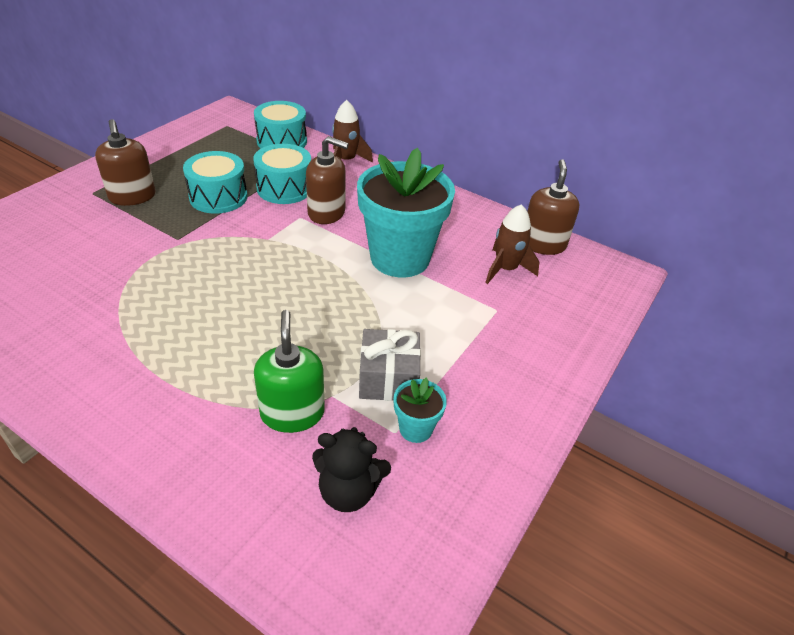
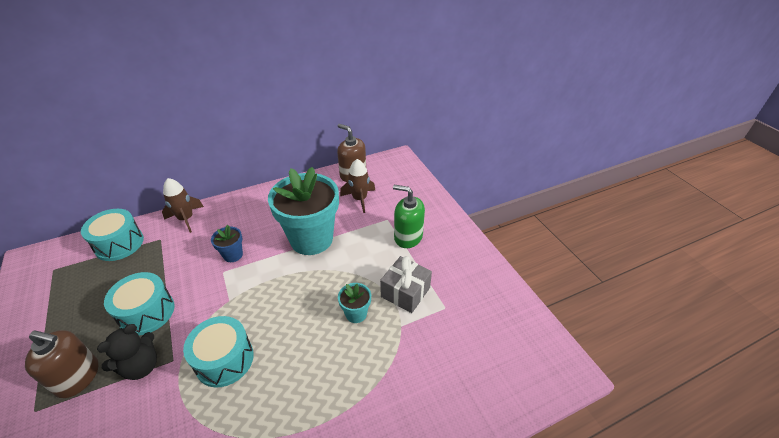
camera: 55 degrees left, 0 degrees up
turquoise drum [253,144,311,204] -> turquoise drum moved to [183,316,254,387]
green soap dispenser [254,310,325,433] -> green soap dispenser moved to [393,185,425,248]
brown soap dispenser [306,136,349,224] -> blue flower pot [211,225,243,262]
black teddy bear [312,427,391,512] -> black teddy bear moved to [97,324,157,380]
turquoise flower pot [394,377,447,443] -> turquoise flower pot moved to [338,283,371,323]

